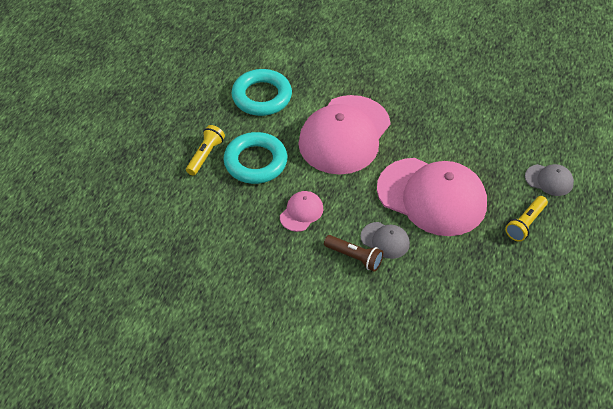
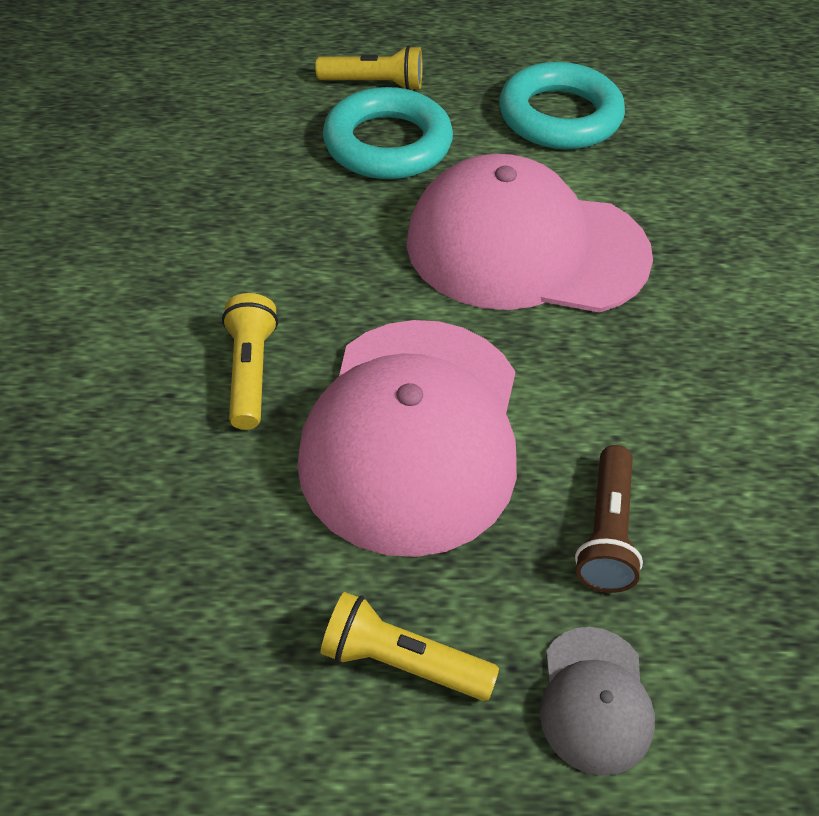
camera: 70 degrees right, 0 degrees up
pink cap [280,191,323,232] -> none
brown flashlight [324,235,383,272] -> brown flashlight moved to [575,445,643,593]
grey cap [361,222,410,259] -> yellow flashlight [222,293,278,430]

